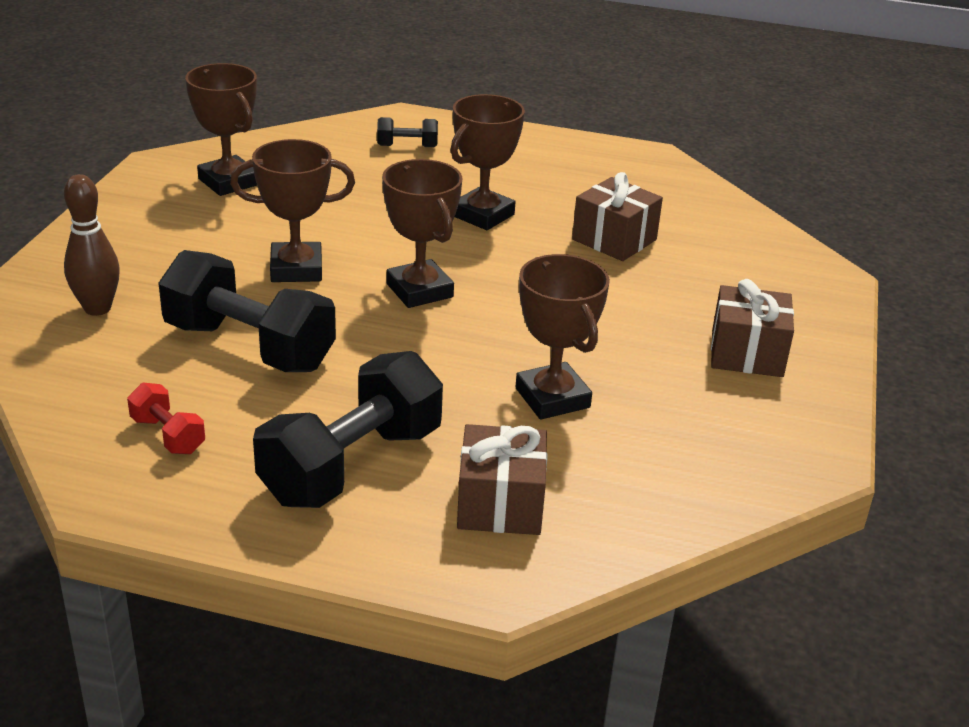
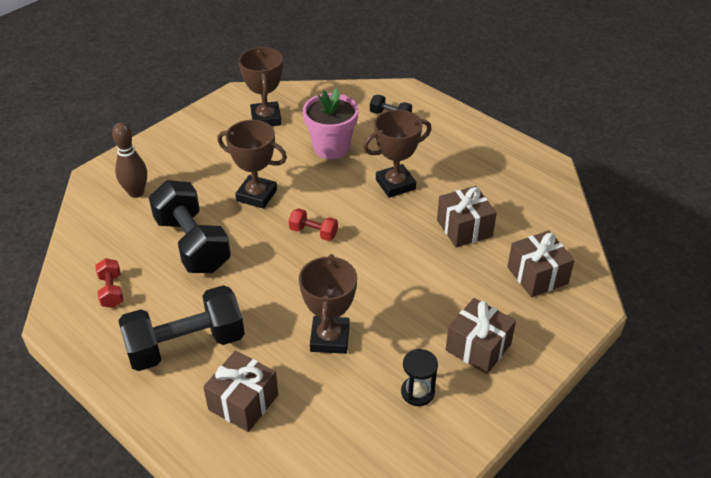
camera: 30 degrees right, 10 degrees up
brown trophy [382,159,462,308] -> red dumbbell [289,208,338,241]
none -> pink flower pot [303,88,359,159]
none -> black hourglass [401,349,438,406]
none -> brown gift [507,230,575,297]

